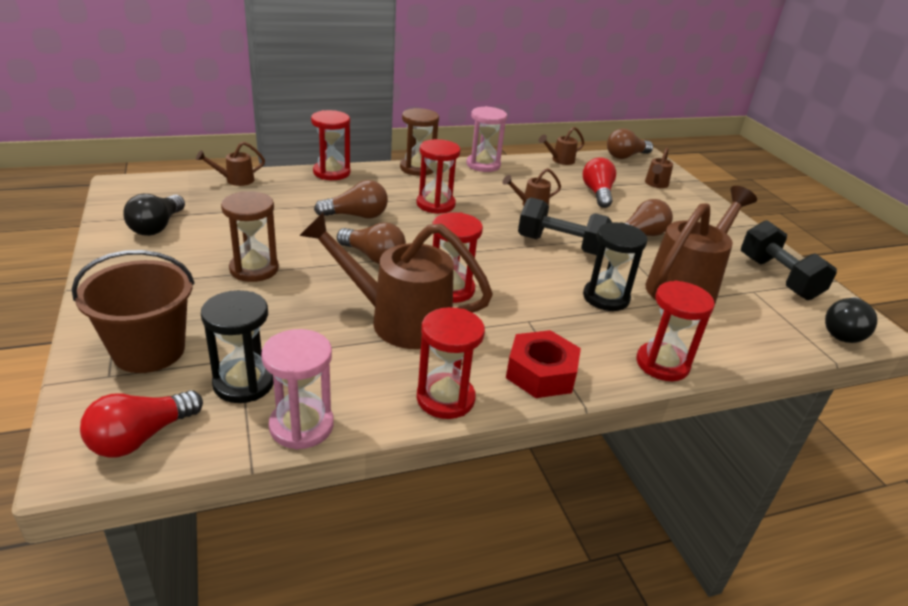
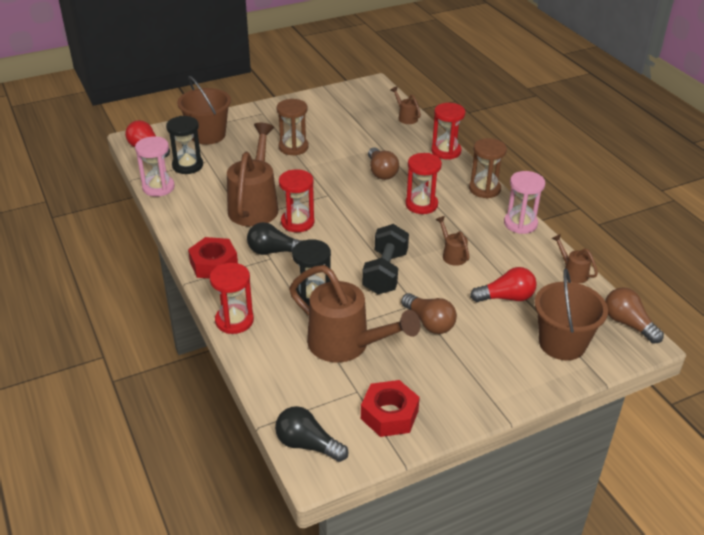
camera: 85 degrees right, 5 degrees up
black light bulb [123,194,185,236] -> black light bulb moved to [247,222,302,255]
brown light bulb [337,222,406,264] -> none
red hourglass [417,307,485,419] -> none
brown watering can [645,148,673,188] -> brown bucket [534,268,608,361]
black dumbbell [741,220,837,300] -> red nut [361,380,420,437]

